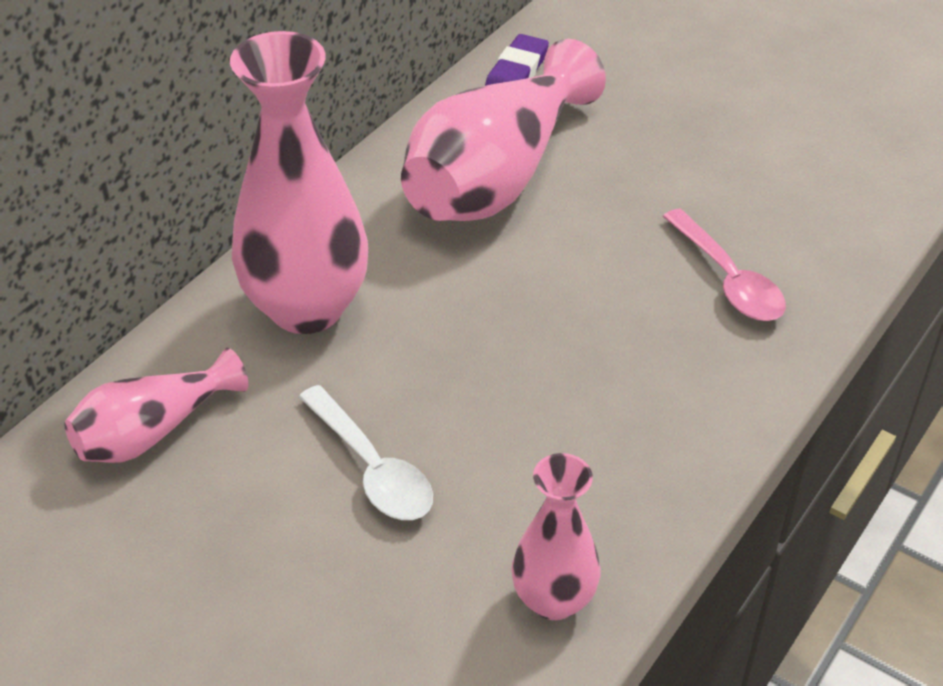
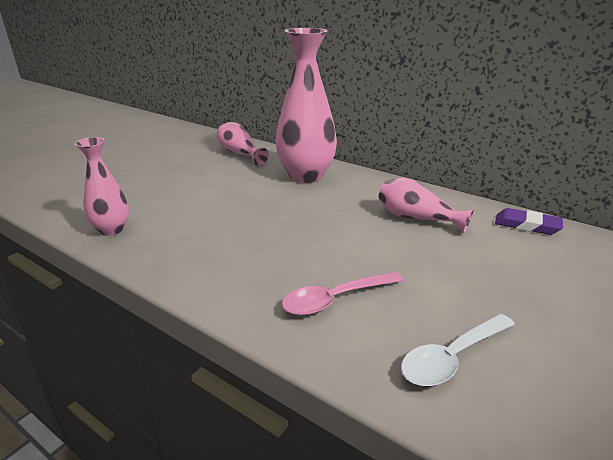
camera: 90 degrees right, 15 degrees down
white spoon [299,385,433,520] -> white spoon moved to [401,314,515,386]
pink vase [401,39,606,221] -> pink vase [379,178,474,234], size x0.55

